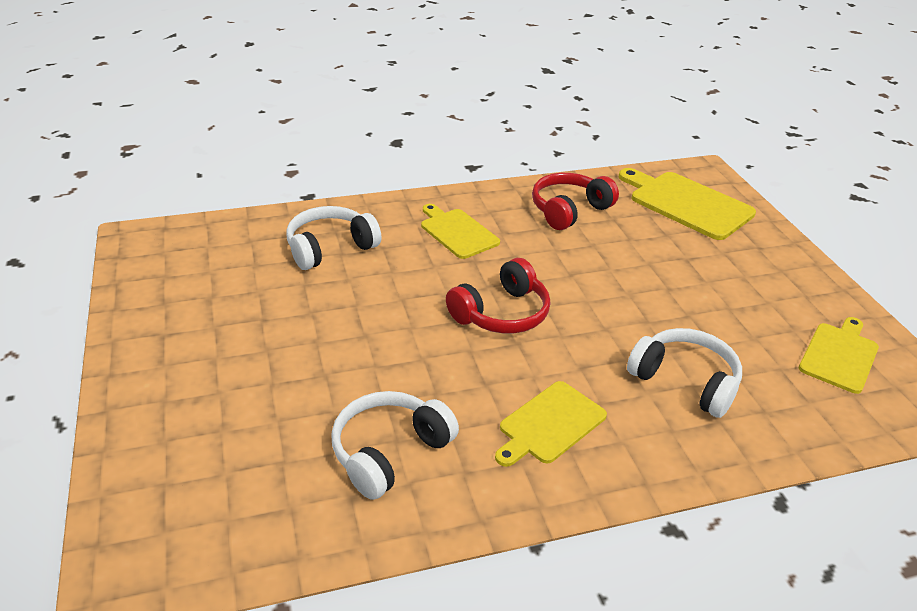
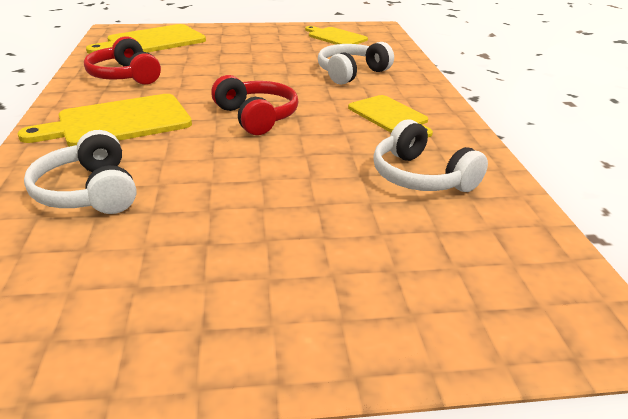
camera: 80 degrees left, 5 degrees down
yellow cutting board [421,204,500,259] -> yellow cutting board [18,94,192,147], size x1.55

